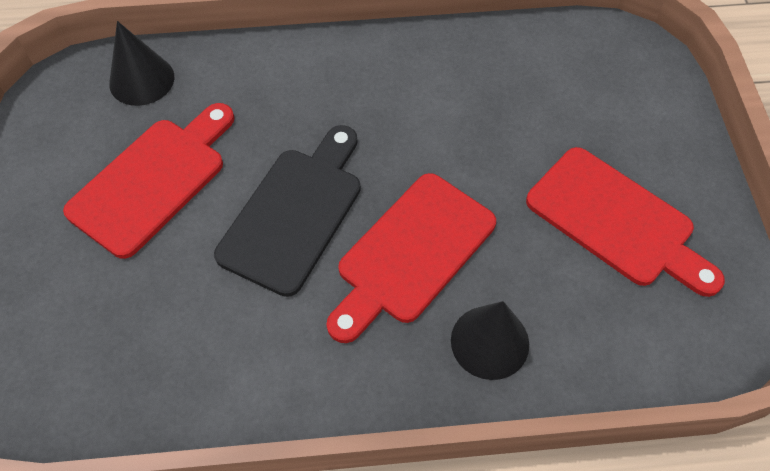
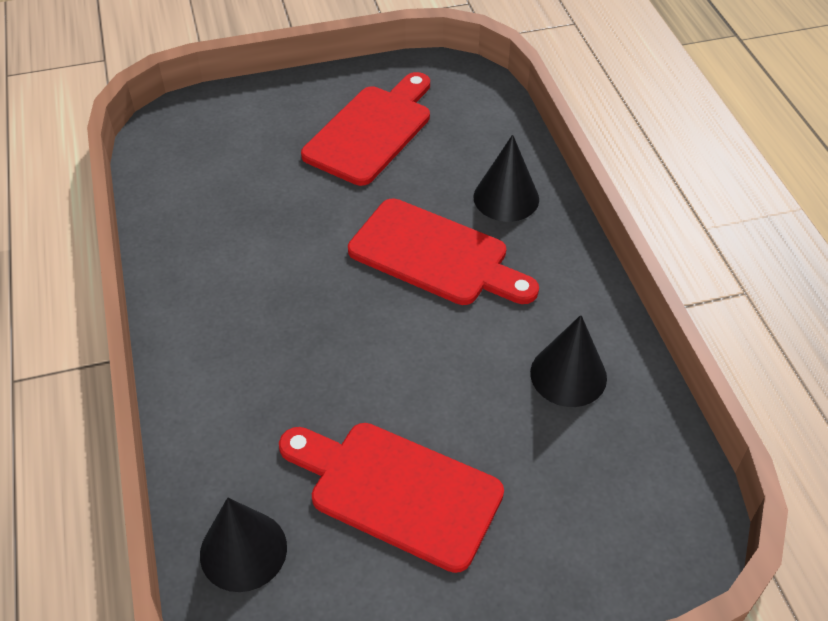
camera: 100 degrees left, 10 degrees down
black cutting board [214,125,361,297] -> none
none -> black cone [530,315,607,407]

